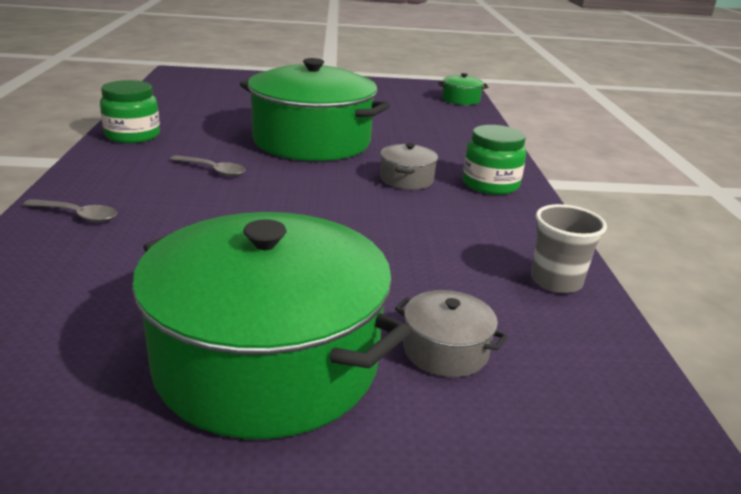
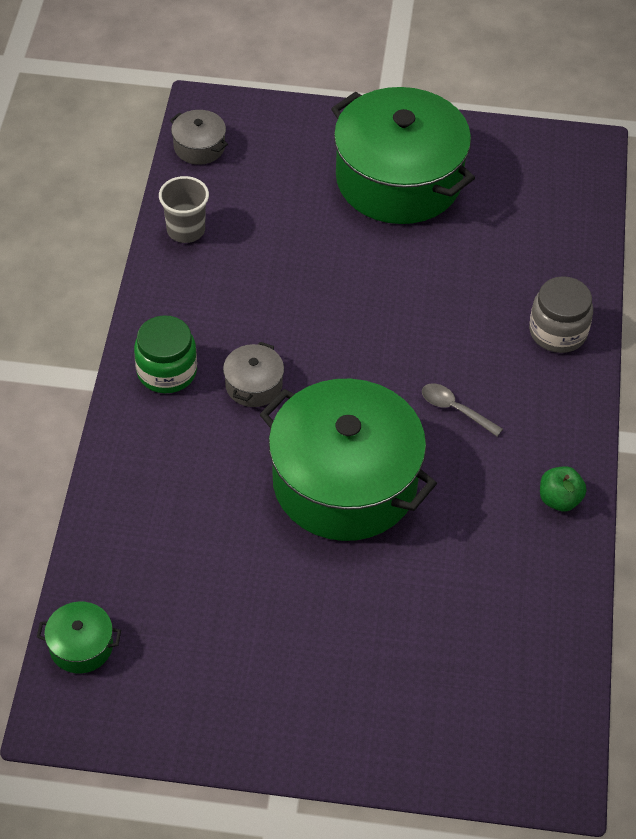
camera: 170 degrees left, 25 degrees up
grey spoon [23,199,117,222] -> grey jar [529,276,593,353]
green jar [100,80,160,143] -> green apple [540,466,587,511]
grey pot [395,290,508,377] -> grey pot moved to [170,110,228,165]

